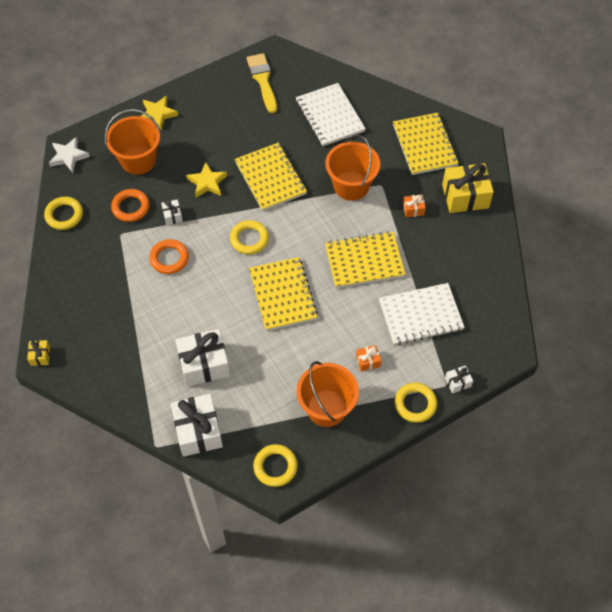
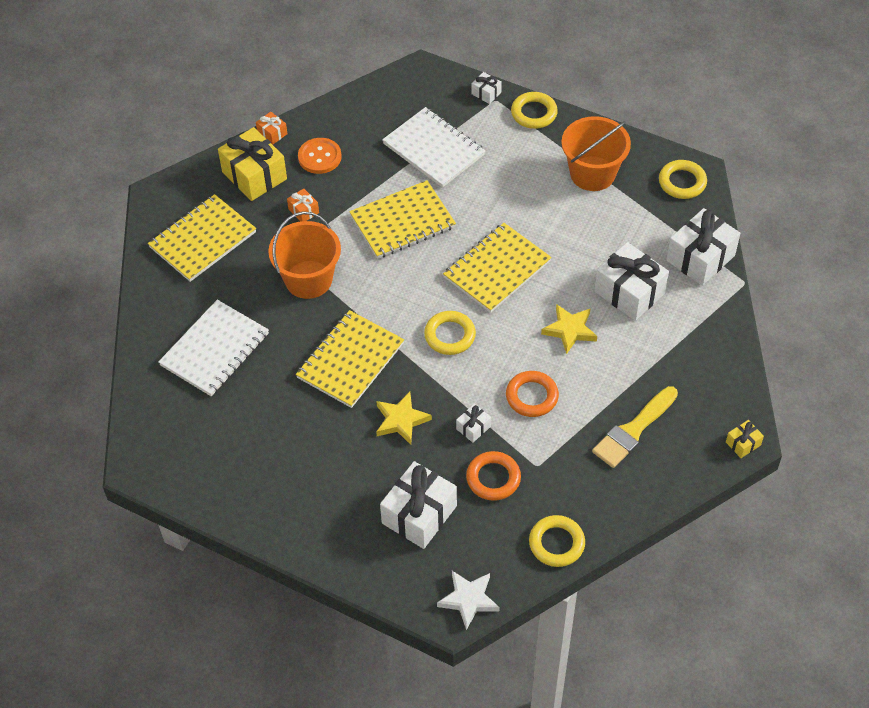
camera: 120 degrees left, 5 degrees down
orange bucket [105,109,160,175] -> white gift [380,461,457,549]
yellow star [141,96,178,130] -> yellow star moved to [541,304,597,354]
yellow brush [247,53,277,113] -> yellow brush moved to [592,386,678,468]
yellow notebook [325,231,405,288] -> yellow notebook turned 75 degrees counterclockwise [349,180,456,259]
orange gift [356,345,381,371] -> orange gift moved to [256,112,287,145]
none -> orange button [298,138,342,174]

